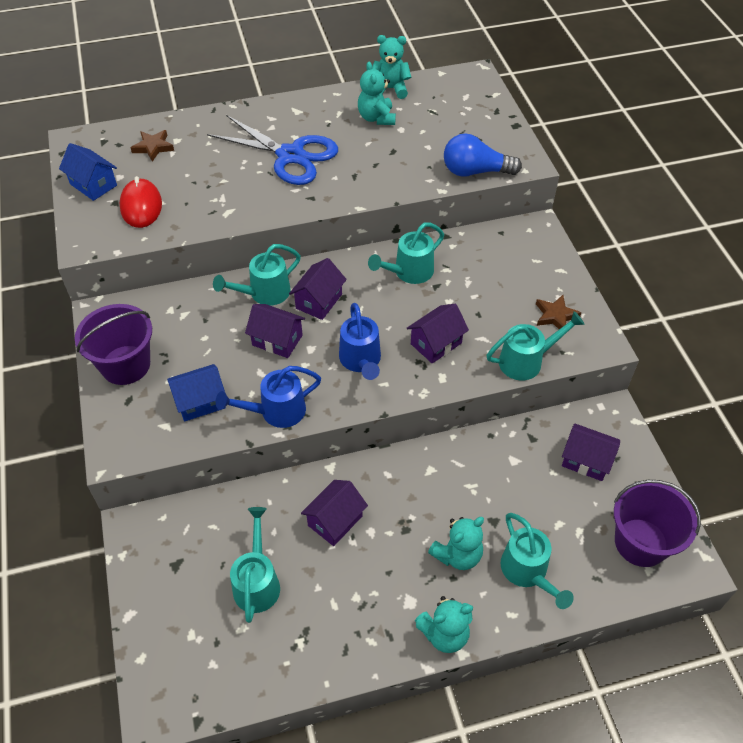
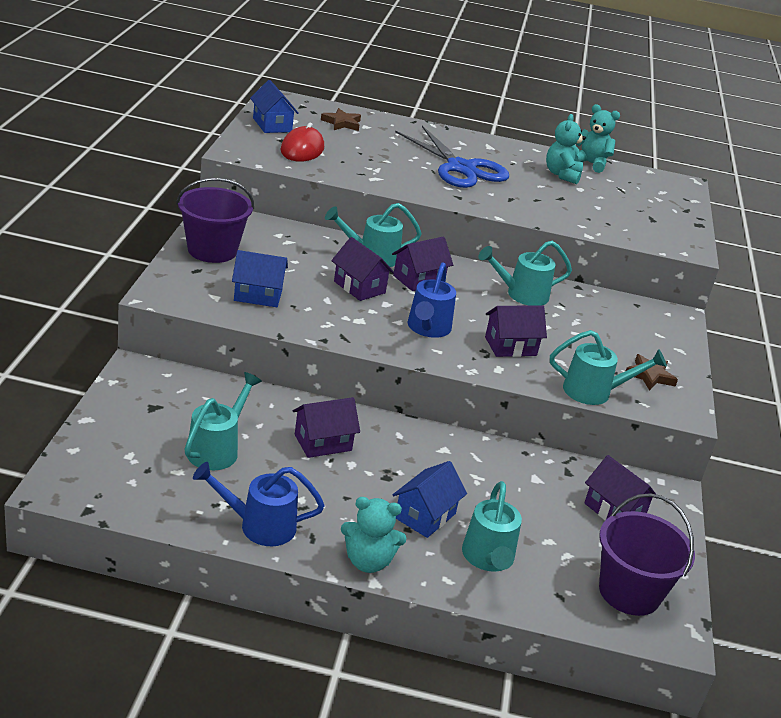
camera: 20 degrees right, 20 degrees down
blue watering can [216,366,321,428] -> blue watering can moved to [193,462,324,546]
turquoise teddy bear [428,517,484,570] -> blue house [393,461,467,538]
blue light bulb [444,133,522,177] -> none

